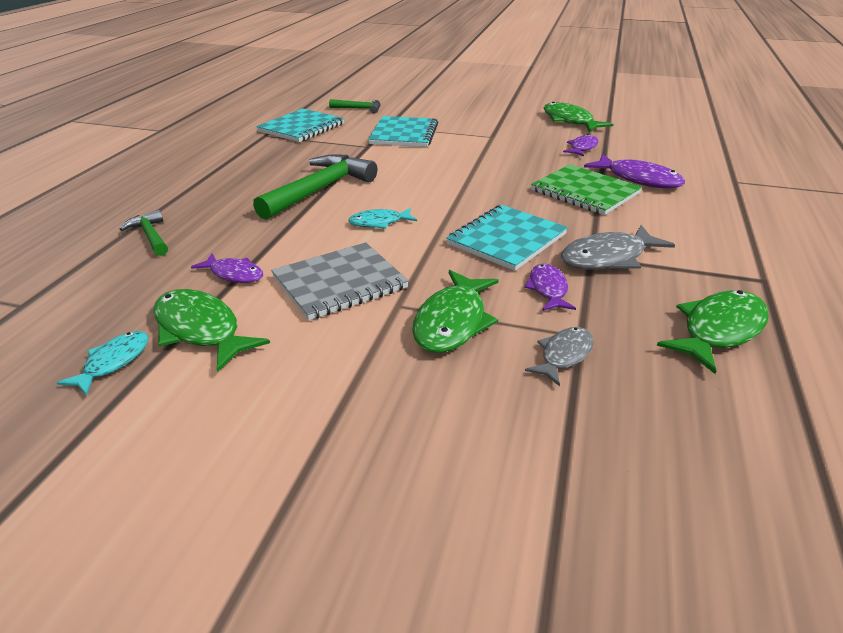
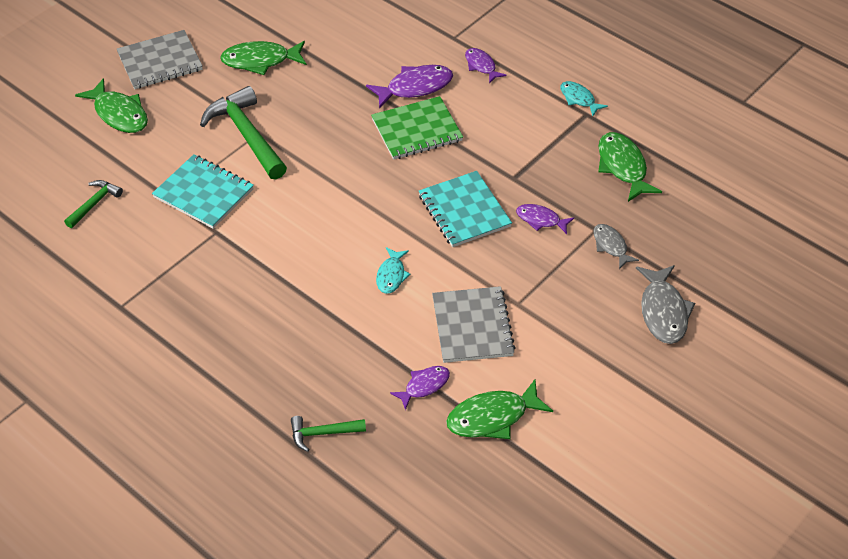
camera: 65 degrees left, 15 degrees up
turquoise fish [57,331,148,396] -> turquoise fish moved to [560,81,608,116]
green hammer [253,154,377,220] -> green hammer moved to [200,86,287,179]
turquoise notebook [256,109,344,142] -> none
green fish [412,270,499,353] -> green fish moved to [75,78,148,133]
grey fish [561,225,675,270] -> grey fish moved to [636,265,695,344]
purple fish [563,134,598,157] -> purple fish moved to [465,48,507,84]
none -> grey notebook [117,30,203,89]

